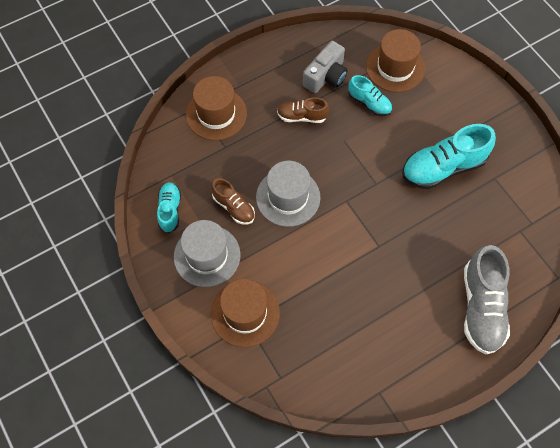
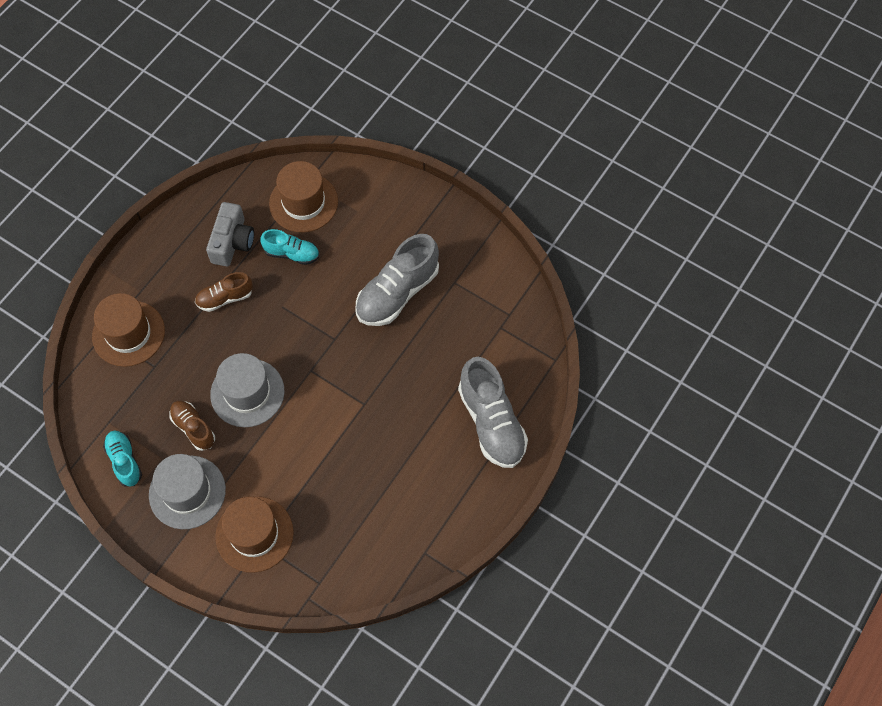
camera: 25 degrees left, 0 degrees up
brown shoe [211,178,255,224] -> brown shoe turned 150 degrees counterclockwise [169,401,215,451]
turquoise shoe [402,124,496,189] -> grey shoe [356,234,439,326]

